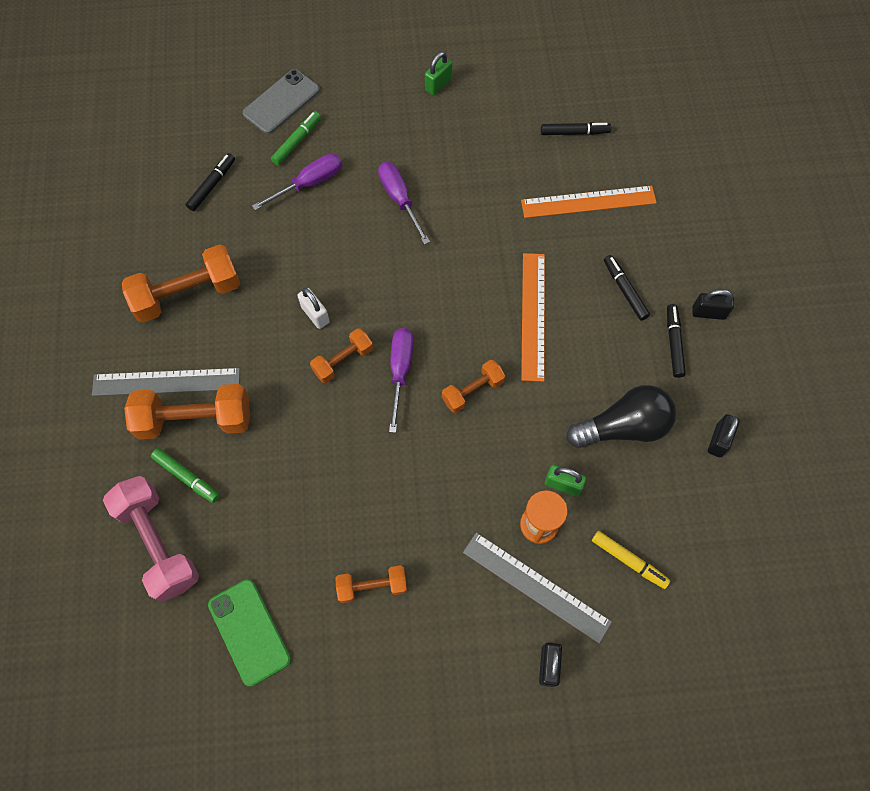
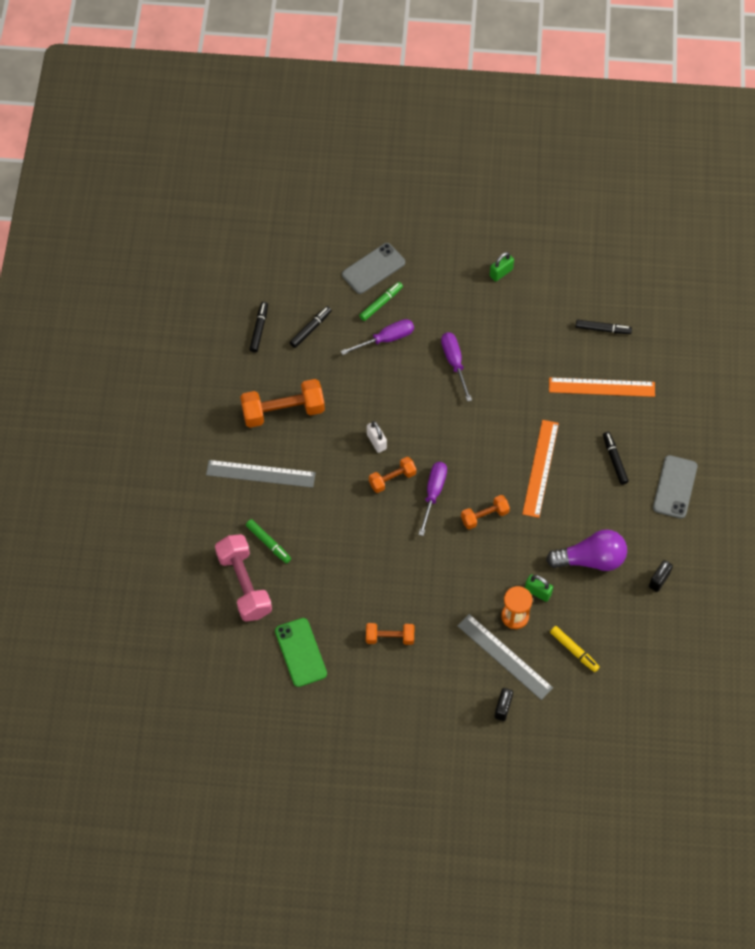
camera: 10 degrees right, 5 degrees down
orange dumbbell [124,384,250,440] -> none
black light bulb [566,385,676,448] -> purple light bulb [546,529,627,571]
black marker [667,304,686,378] -> black marker moved to [249,302,268,352]
black padlock [693,289,734,320] -> grey phone [653,455,697,519]

